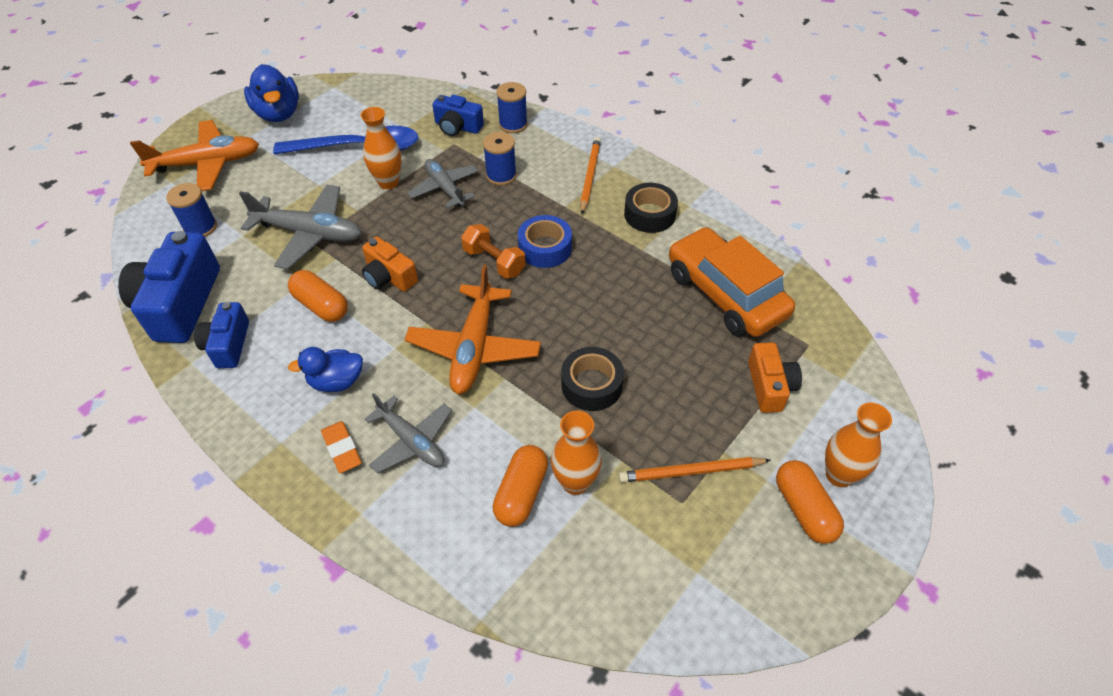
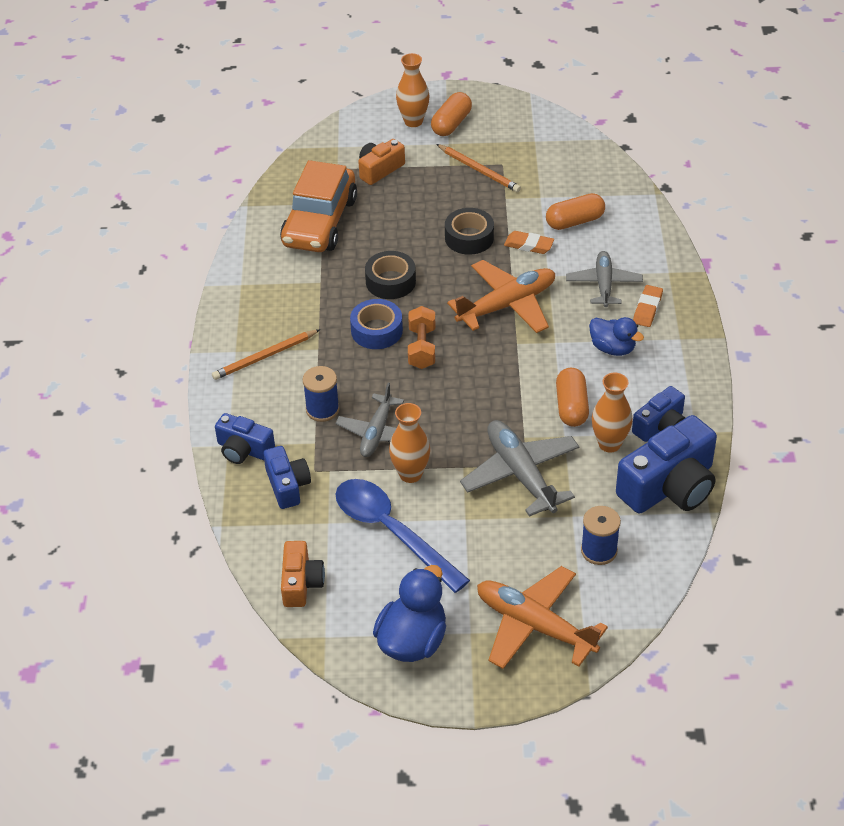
camera: 130 degrees left, 5 degrees down
orange camera [362,237,418,292] -> orange camera moved to [281,541,325,607]
blue spool [496,82,528,133] -> blue camera [215,413,275,464]
orange vase [551,411,602,495] -> orange vase moved to [592,373,633,453]
black tape [624,183,678,233] -> black tape moved to [365,251,416,299]
none -> orange eraser [504,231,554,254]

